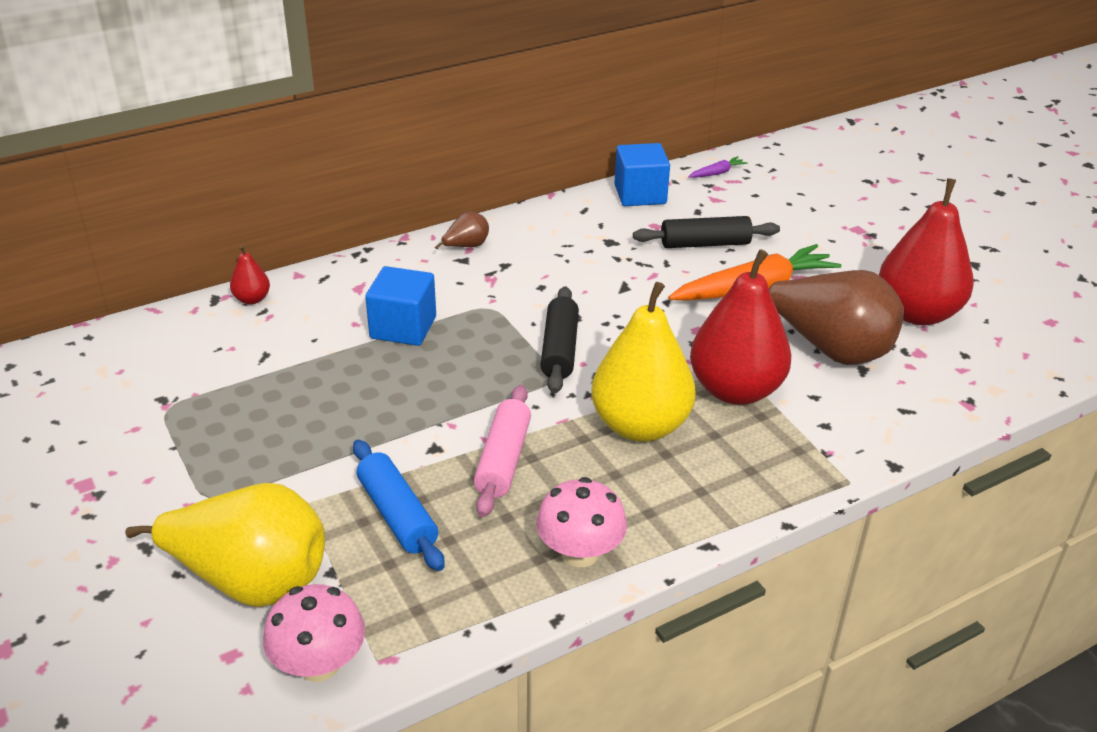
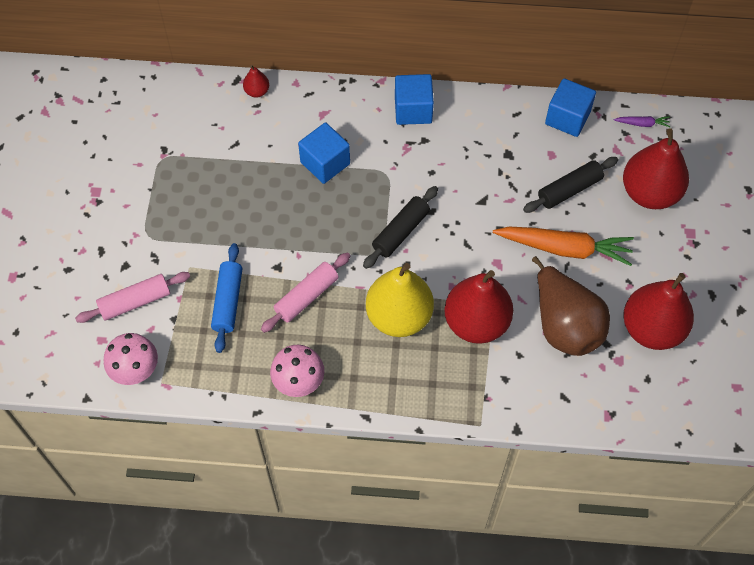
camera: 35 degrees right, 25 degrees up
yellow pear [125,483,325,607] -> pink rolling pin [75,272,190,323]
brown pear [435,212,489,249] -> blue cube [395,74,434,125]
black rolling pin [633,216,780,248] -> black rolling pin turned 60 degrees counterclockwise [523,157,618,213]
none -> red pear [623,128,689,209]

